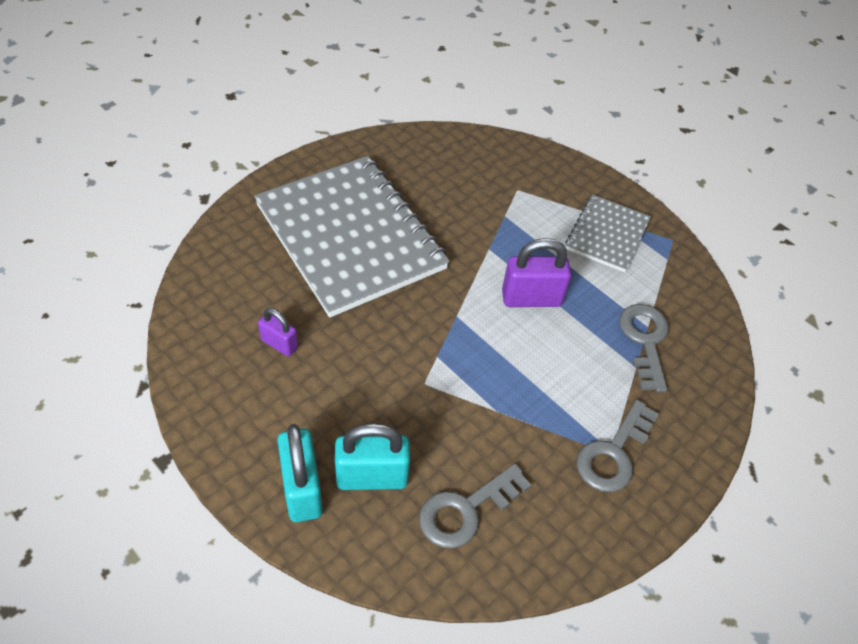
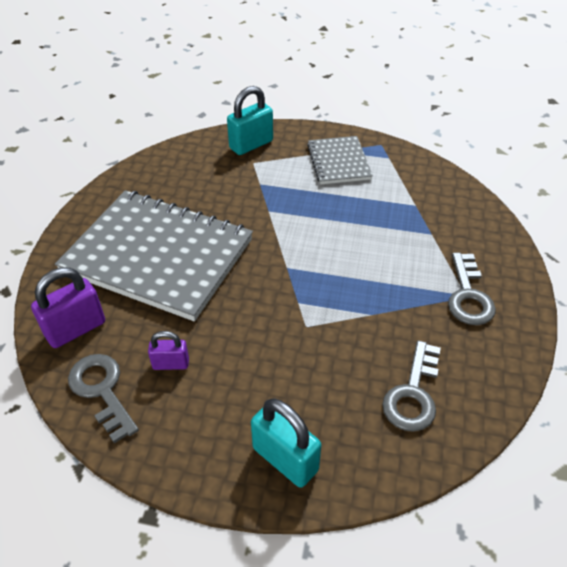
camera: 30 degrees left, 5 degrees down
turquoise padlock [335,423,410,490] -> turquoise padlock moved to [227,86,273,155]
purple padlock [502,238,571,307] -> purple padlock moved to [31,268,105,348]
grey key [619,304,669,392] -> grey key moved to [68,354,139,443]

